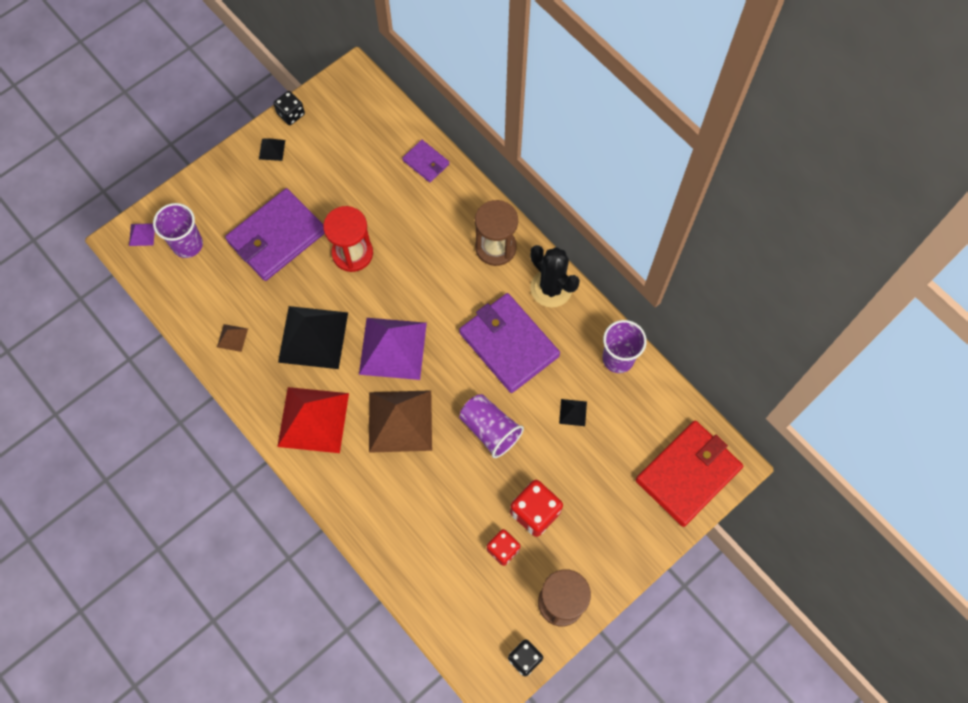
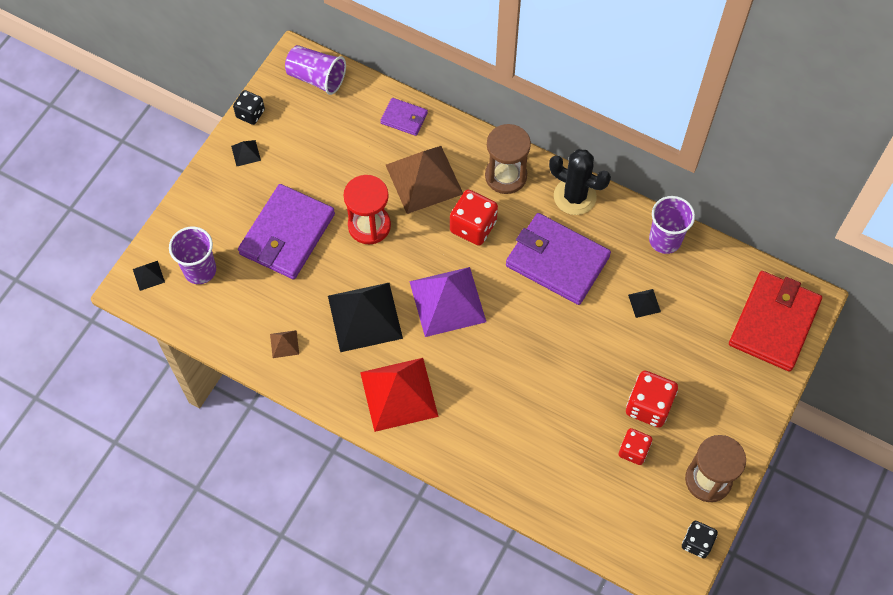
camera: 20 degrees left, 5 degrees down
purple pyramid [129,223,155,246] -> black pyramid [133,261,165,291]
brown pyramid [369,390,432,453] -> brown pyramid moved to [386,146,463,214]
purple cup [459,394,524,458] -> purple cup moved to [285,45,346,95]
none -> red dice [450,190,498,246]

